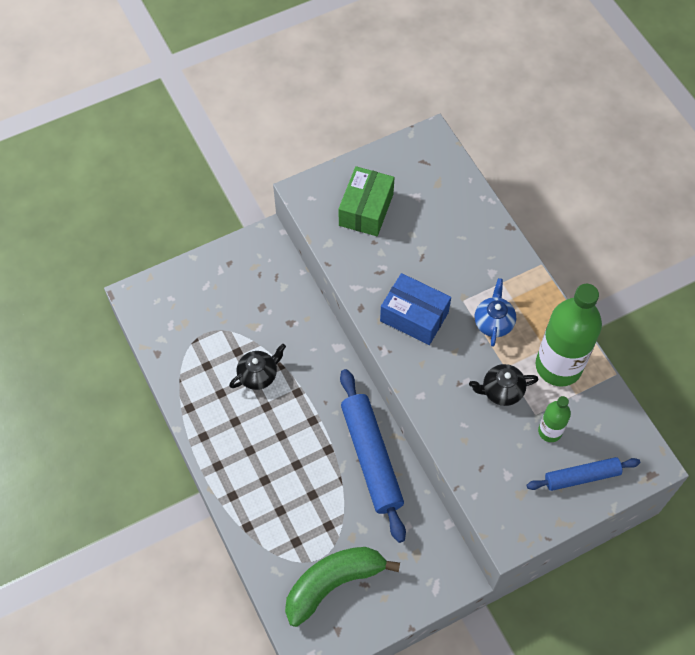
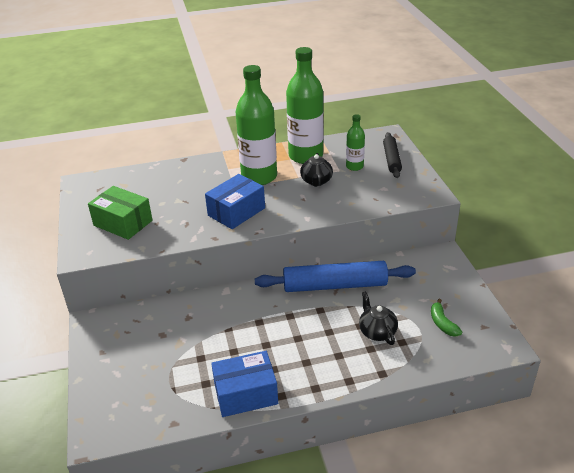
camera: 75 degrees left, 25 degrees down
black teapot [229,344,286,390] -> black teapot moved to [359,291,398,345]
green banana [285,547,400,627] -> green banana [431,299,462,337], size x0.48
blue teapot [475,278,516,347] -> green bottle [236,65,277,185]
blue rolling pin [527,457,640,491] -> black rolling pin [383,132,402,178]
none -> blue box [211,351,278,417]

